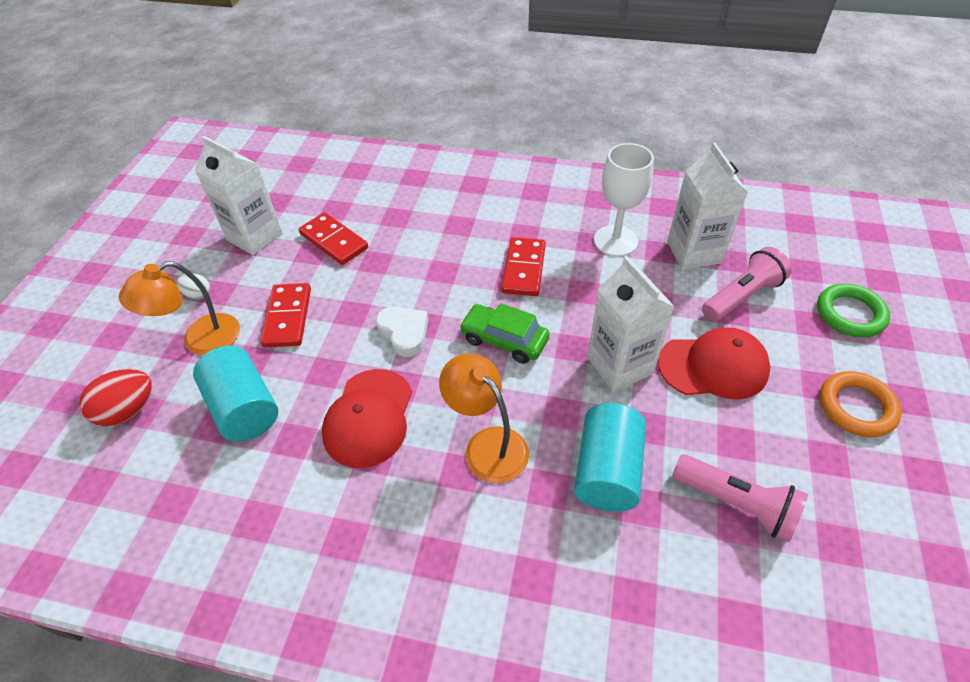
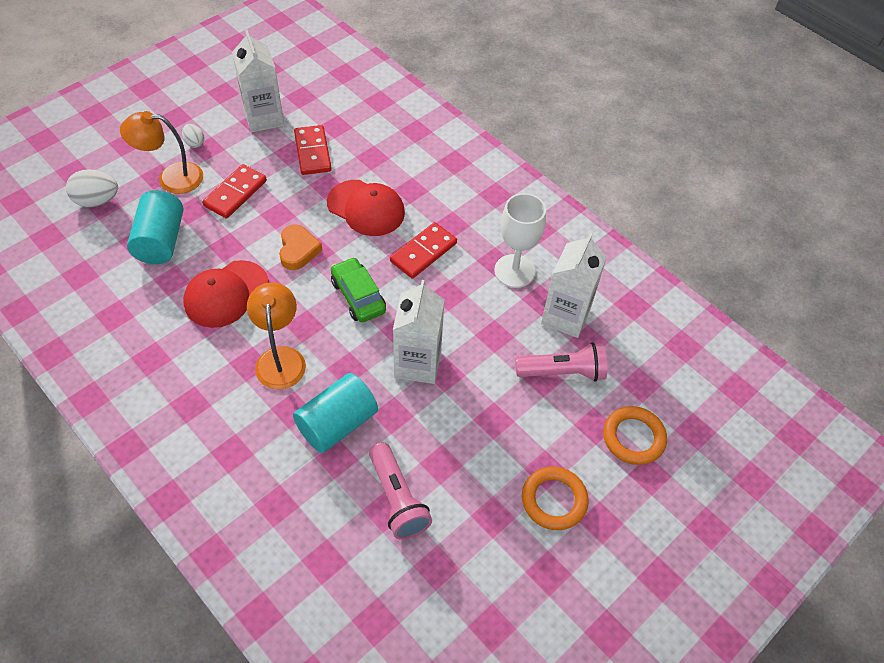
camera: 30 degrees right, 5 degrees up
red egg [79,369,152,426] -> white egg [66,169,118,207]
white heart [376,307,428,357] -> orange heart [279,224,322,270]
red cap [658,328,770,399] -> red cap moved to [327,180,405,236]
green ring [817,284,890,337] -> orange ring [603,406,667,465]

